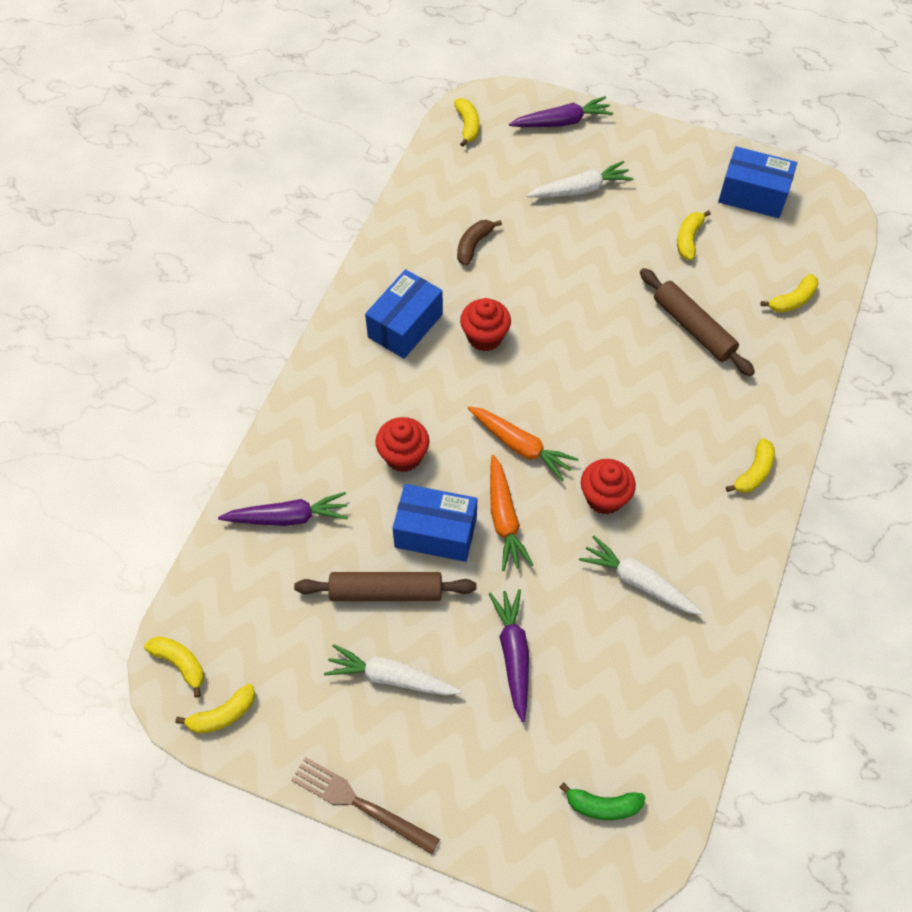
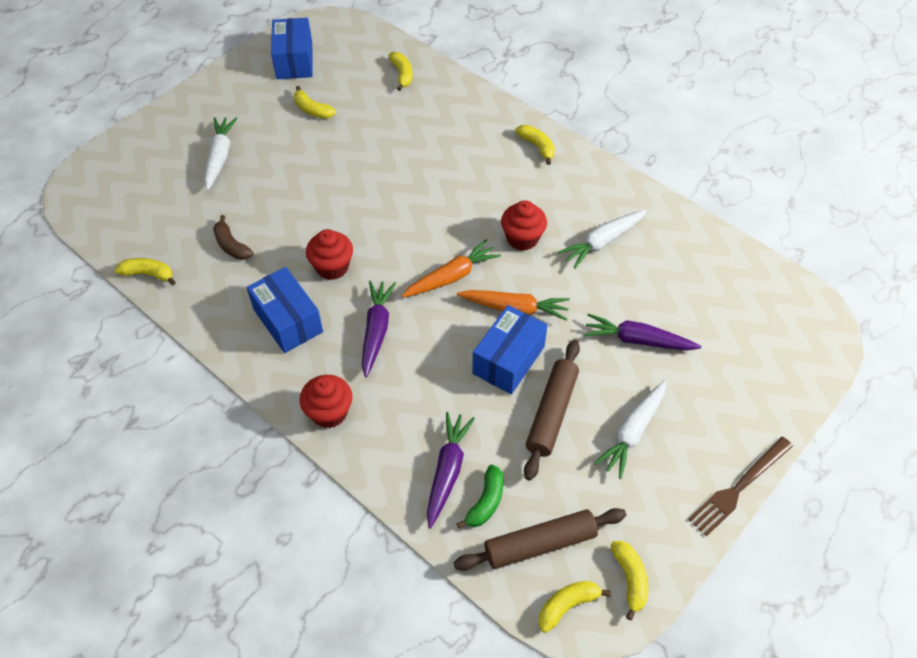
camera: 70 degrees left, 5 degrees down
red cupcake [375,417,430,472] -> red cupcake moved to [300,375,352,428]
yellow banana [454,98,479,147] -> yellow banana moved to [115,258,176,285]
purple carrot [509,96,613,127] -> purple carrot moved to [362,281,396,377]
green banana [559,782,645,820] -> green banana moved to [457,464,503,529]
brown rolling pin [640,268,755,376] -> brown rolling pin moved to [454,508,626,571]
blue box [718,146,797,218] -> blue box turned 45 degrees counterclockwise [271,18,312,79]

